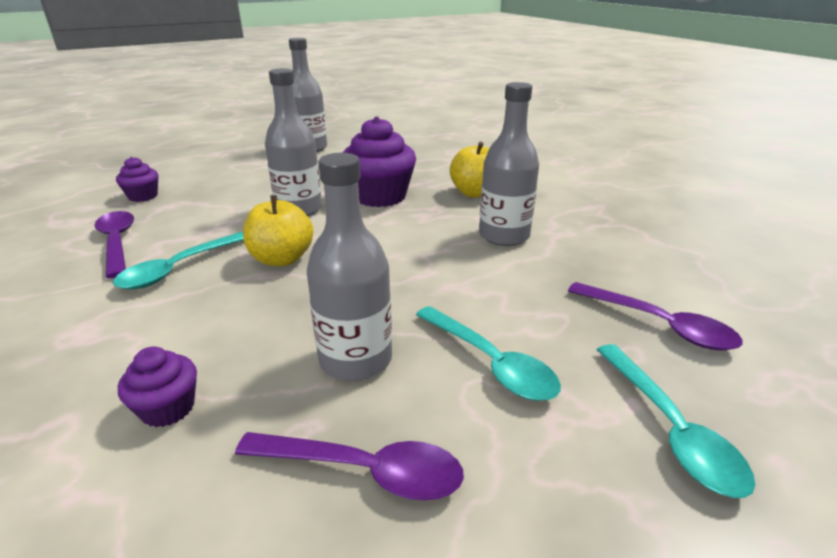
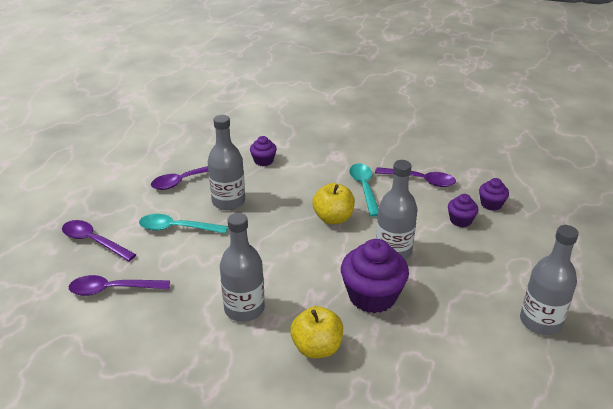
camera: 135 degrees right, 5 degrees up
turquoise spoon [597,344,755,498] -> purple spoon [62,220,136,261]
none -> purple cupcake [448,194,478,227]

